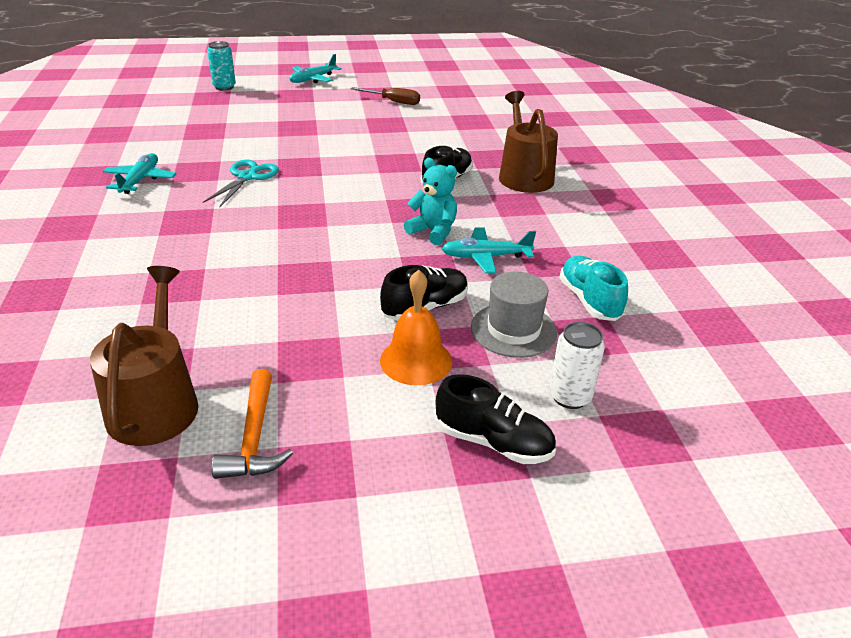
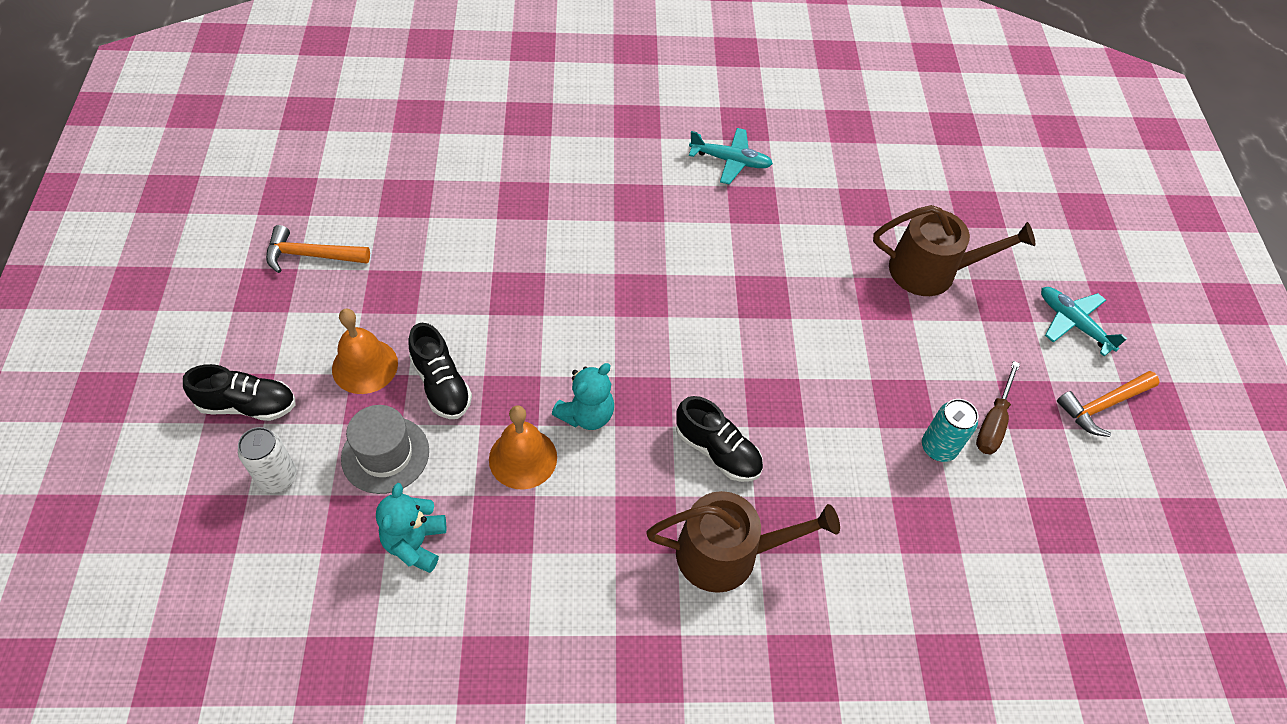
camera: 95 degrees right, 20 degrees up
brown watering can [90,266,198,446] -> brown watering can moved to [873,205,1035,296]
turquoise scissors [203,160,279,208] -> none
turquoise can [207,41,236,91] -> turquoise can moved to [922,399,978,462]
black shoe [436,374,556,464] -> black shoe turned 120 degrees counterclockwise [183,364,296,421]
turquoise plane [442,227,536,274] -> orange bell [489,405,557,490]
turquoise shoe [559,256,628,321] -> turquoise teddy bear [376,483,446,573]
none -> orange hammer [1057,371,1160,437]

